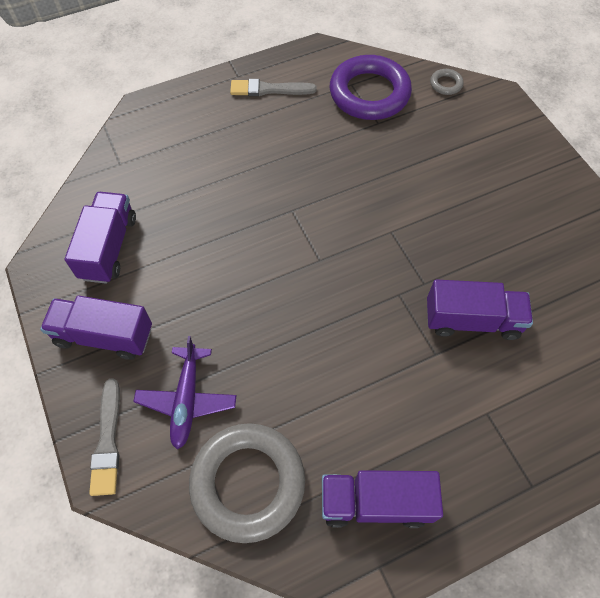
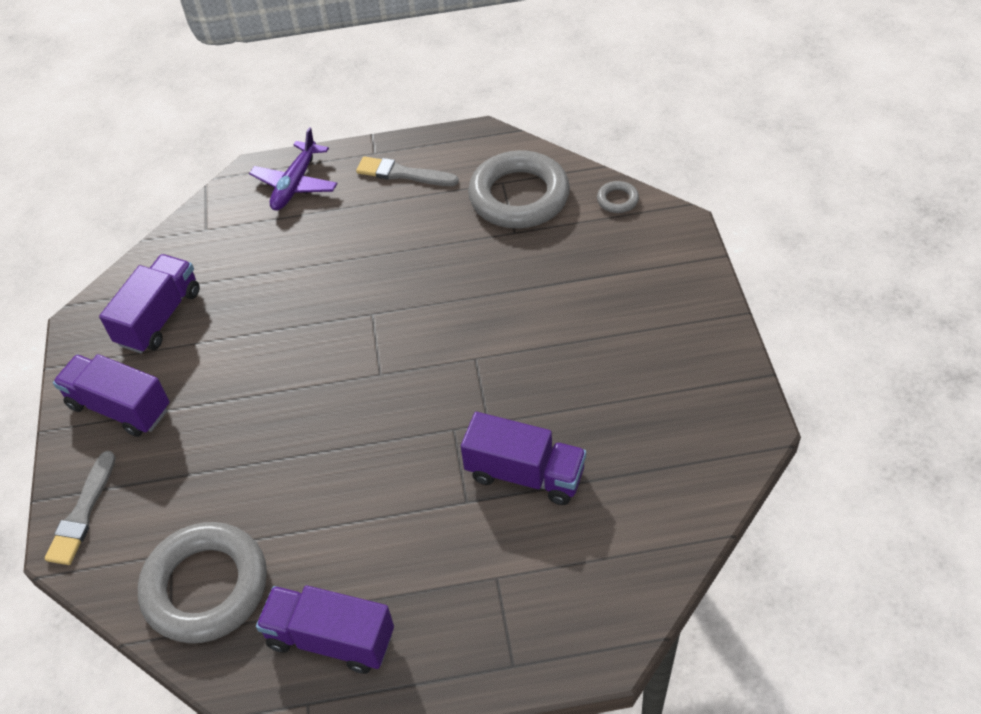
camera: 20 degrees right, 10 degrees down
purple plane [133,336,237,449] -> purple plane moved to [249,127,337,210]
purple ring [330,55,412,120] -> grey ring [468,150,570,228]

